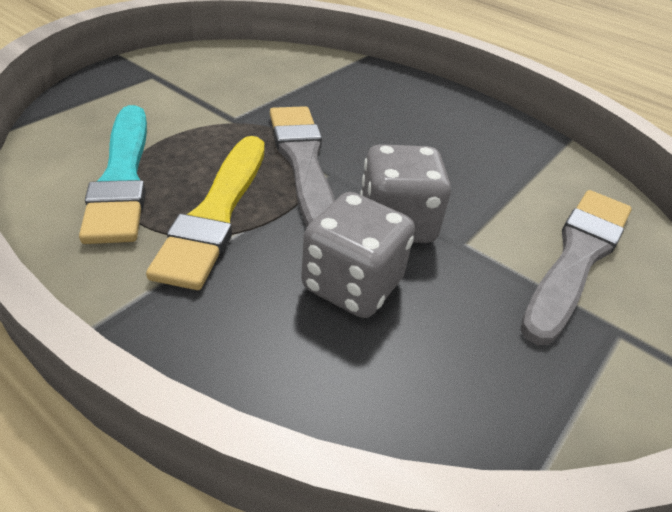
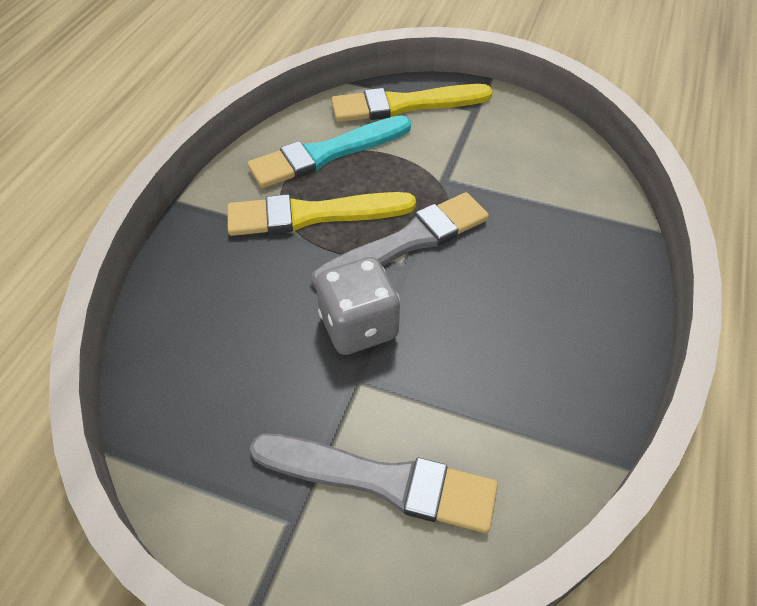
camera: 75 degrees right, 10 degrees up
grey dice [301,192,415,318] -> none
none -> yellow brush [331,84,493,122]

